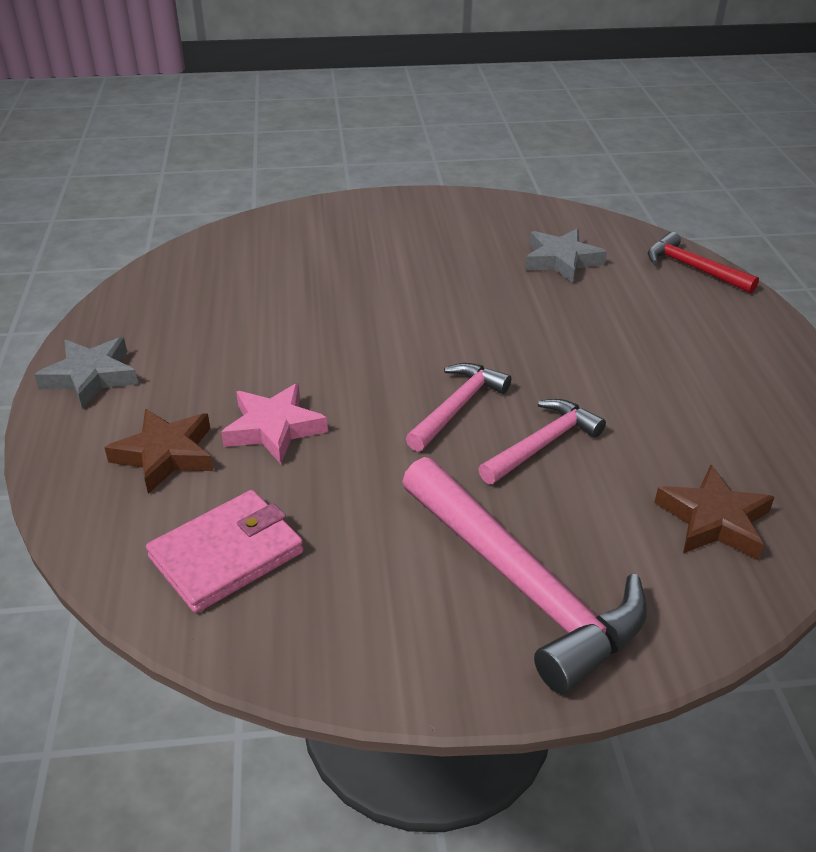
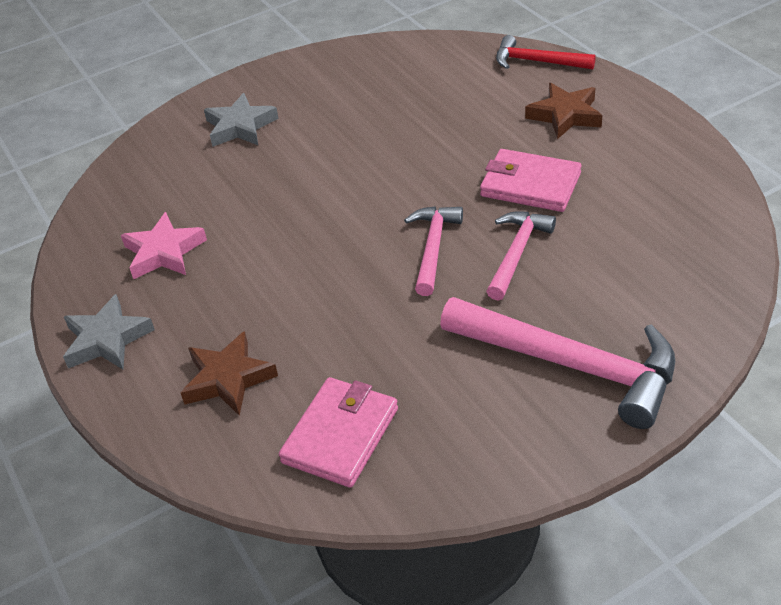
camera: 20 degrees left, 5 degrees up
pink star [221,383,328,464] -> pink star moved to [121,212,207,279]
grey star [525,229,607,283] -> grey star moved to [204,93,279,147]
brown star [654,465,775,560] -> brown star moved to [525,83,602,139]
none -> pink wallet [480,149,582,212]

